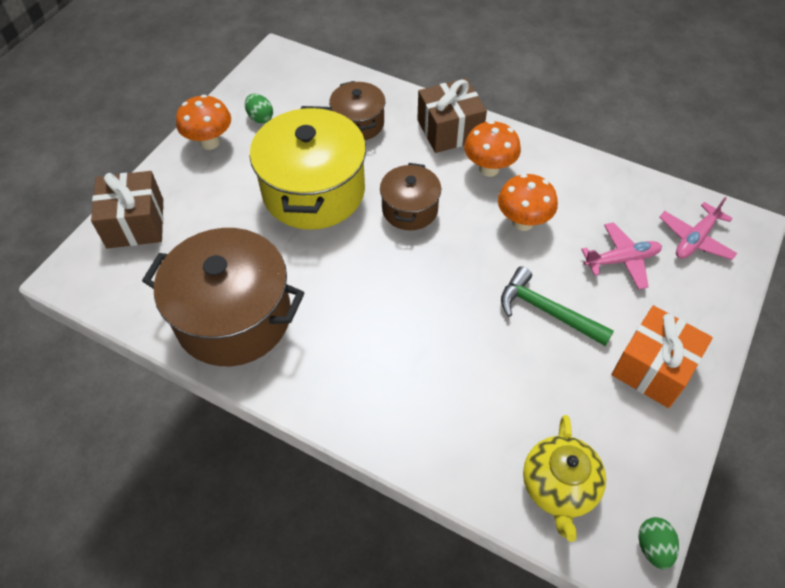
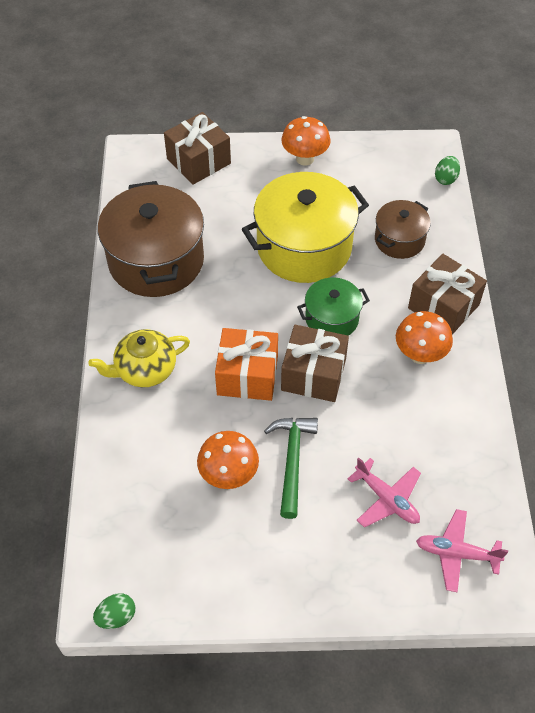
camera: 60 degrees right, 0 degrees up
green egg [245,94,273,123] -> green egg moved to [435,156,460,185]
brown pot [380,163,441,230] -> green pot [297,277,370,336]
orange mushroom [498,174,558,231] -> orange mushroom moved to [197,431,259,489]
yellow teapot [523,415,606,542] -> yellow teapot moved to [88,329,190,387]
orange gift [611,305,713,408] -> orange gift moved to [215,328,278,401]
none -> brown gift [281,325,349,402]

